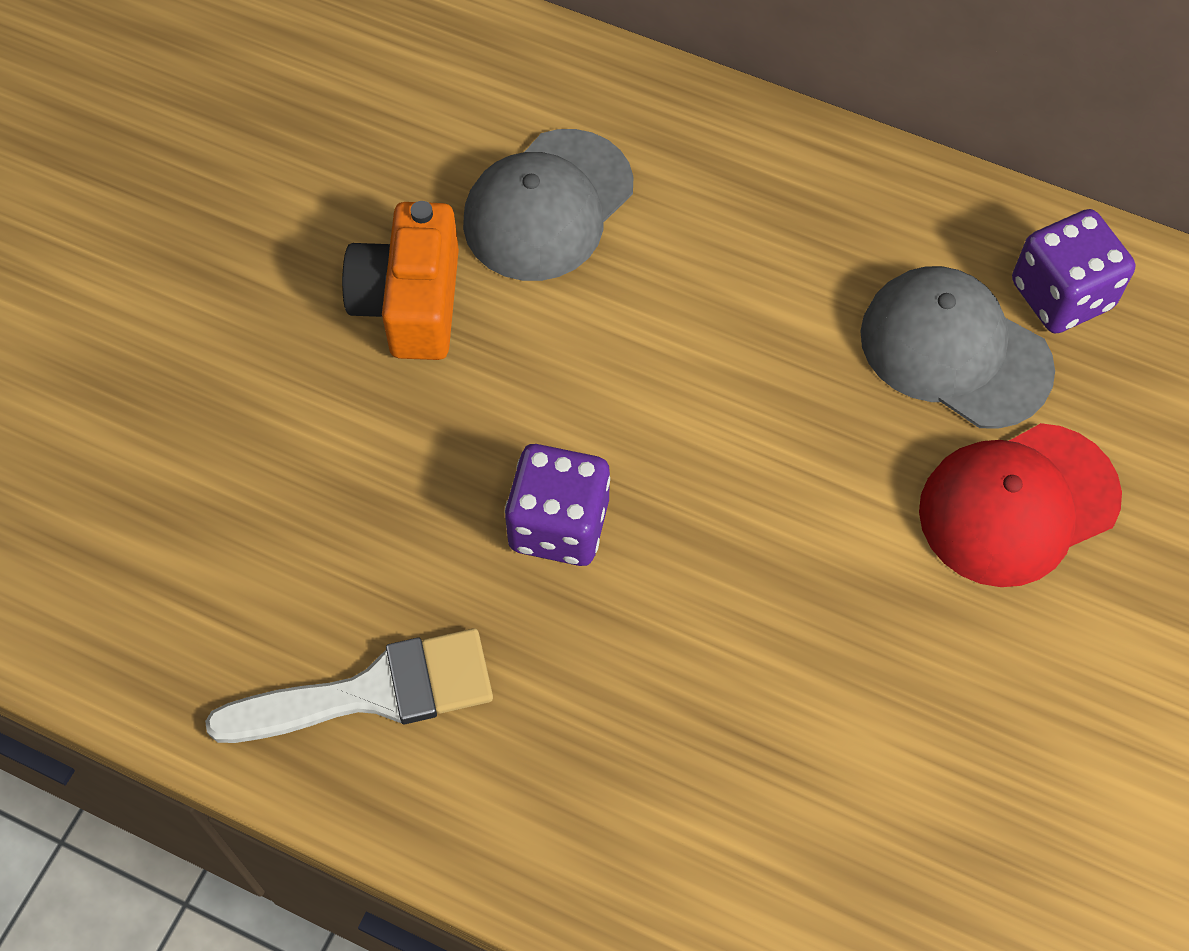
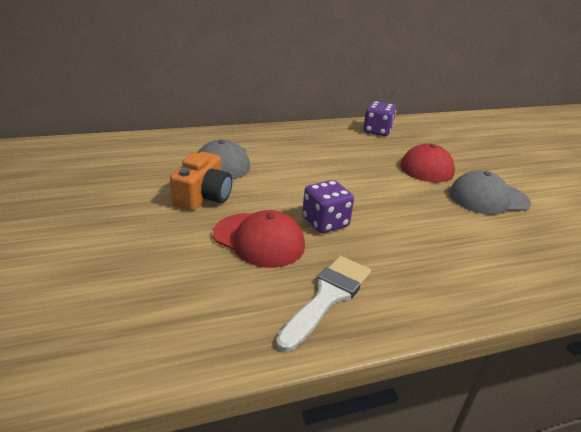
camera: 45 degrees left, 30 degrees down
orange camera [342,201,459,360] -> orange camera turned 120 degrees counterclockwise [170,152,232,211]
grey cap [860,266,1055,429] -> grey cap moved to [449,170,531,215]
none -> red cap [213,210,305,268]

